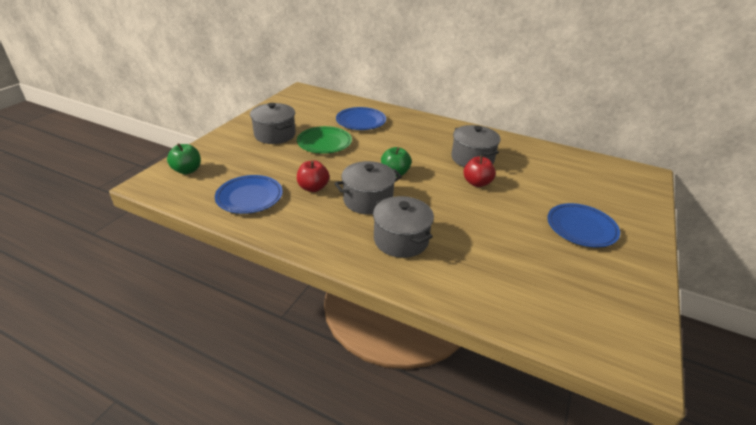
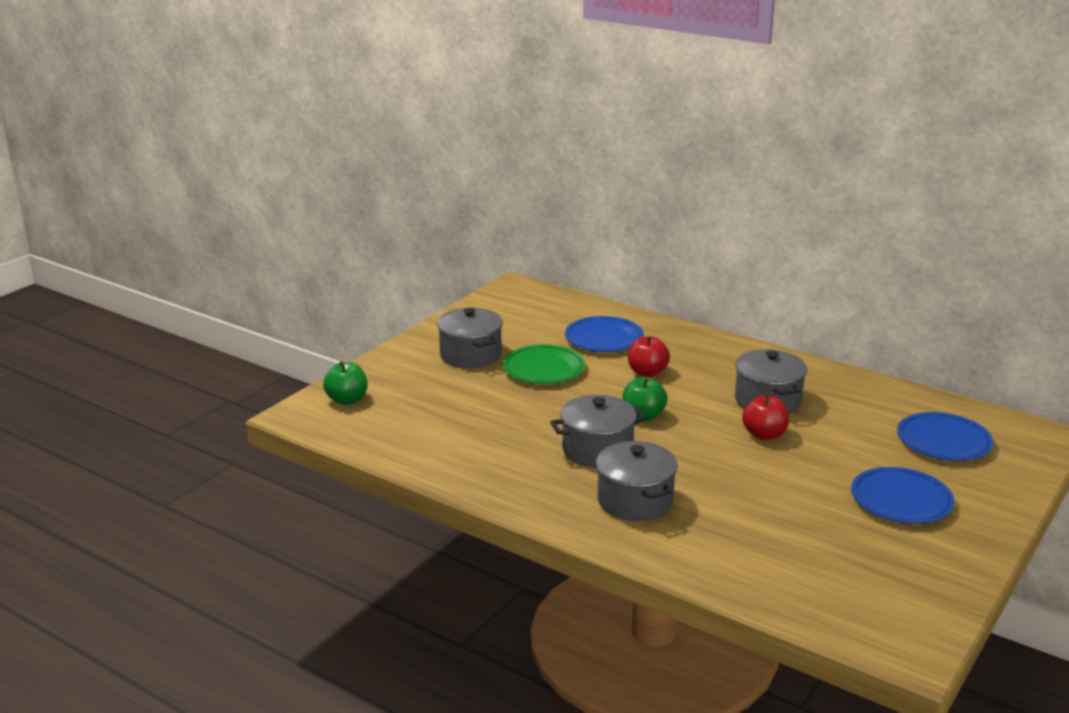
camera: 10 degrees right, 10 degrees down
blue plate [215,175,283,214] -> blue plate moved to [897,412,993,461]
red apple [297,160,329,192] -> red apple moved to [628,336,670,377]

